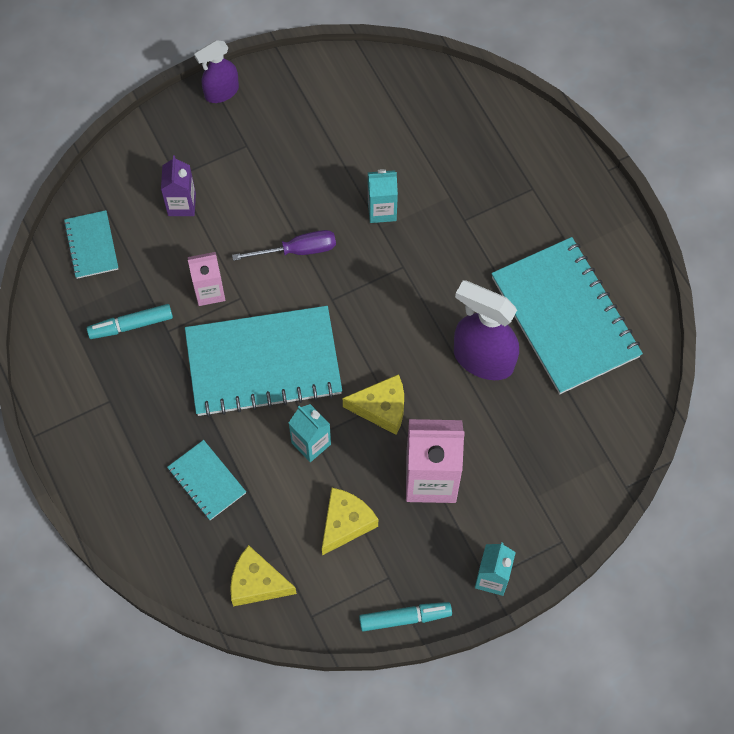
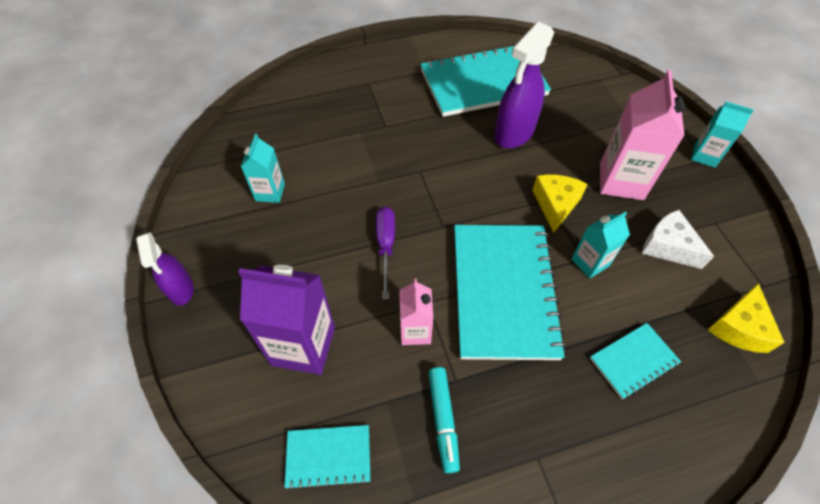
camera: 80 degrees left, 10 degrees down
purple carton [161,156,196,216] -> purple carton [238,265,335,375], size x1.74
yellow cheese [322,487,378,555] -> white cheese [642,210,714,269]
turquoise marker [359,602,452,631] -> none
turquoise carton [368,169,398,223] -> turquoise carton moved to [241,134,285,203]

